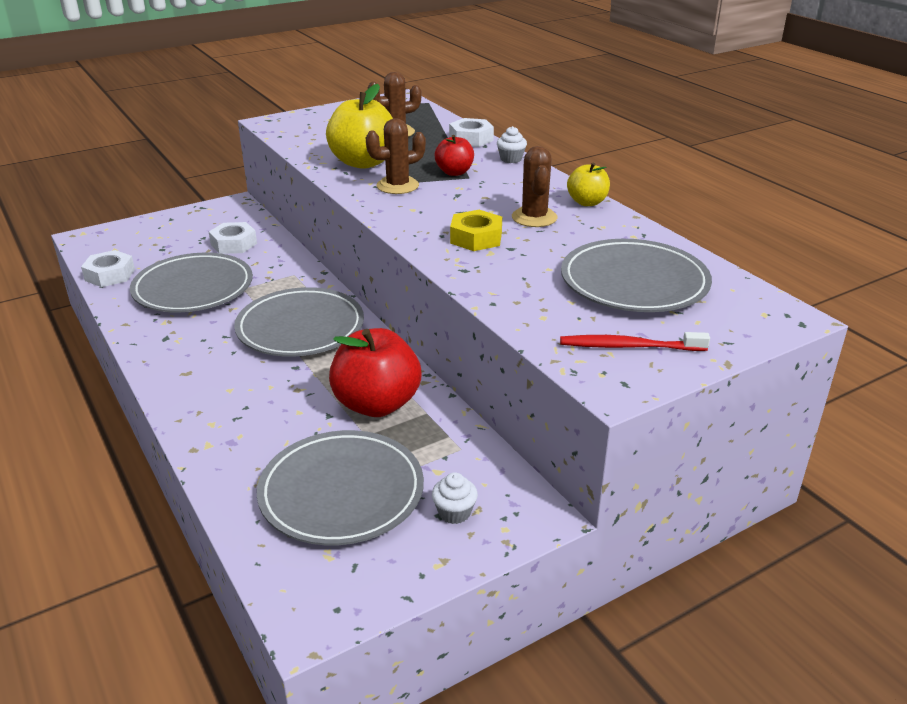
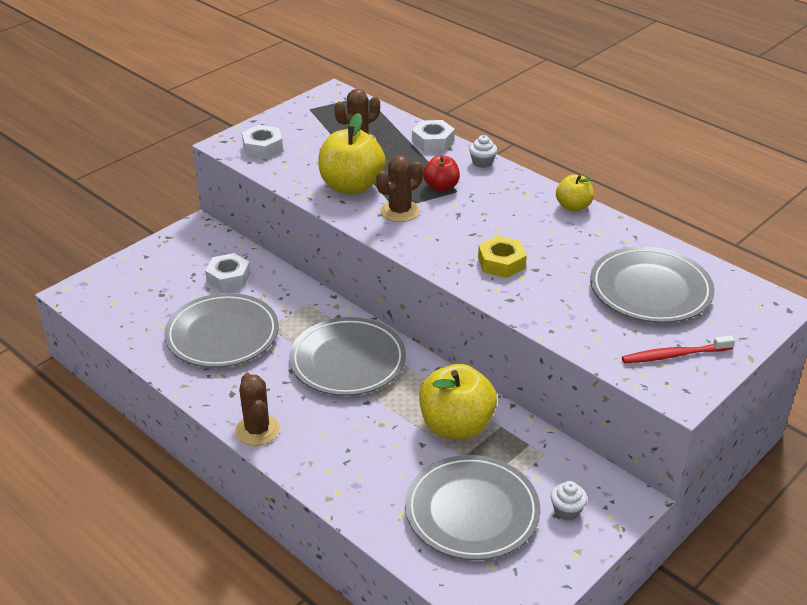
camera: 15 degrees left, 5 degrees up
white nut [81,250,135,287] -> white nut moved to [242,125,283,159]
red apple [329,328,421,417] -> yellow apple [419,364,497,440]
brown cactus [512,146,558,227] -> brown cactus moved to [235,373,280,446]

